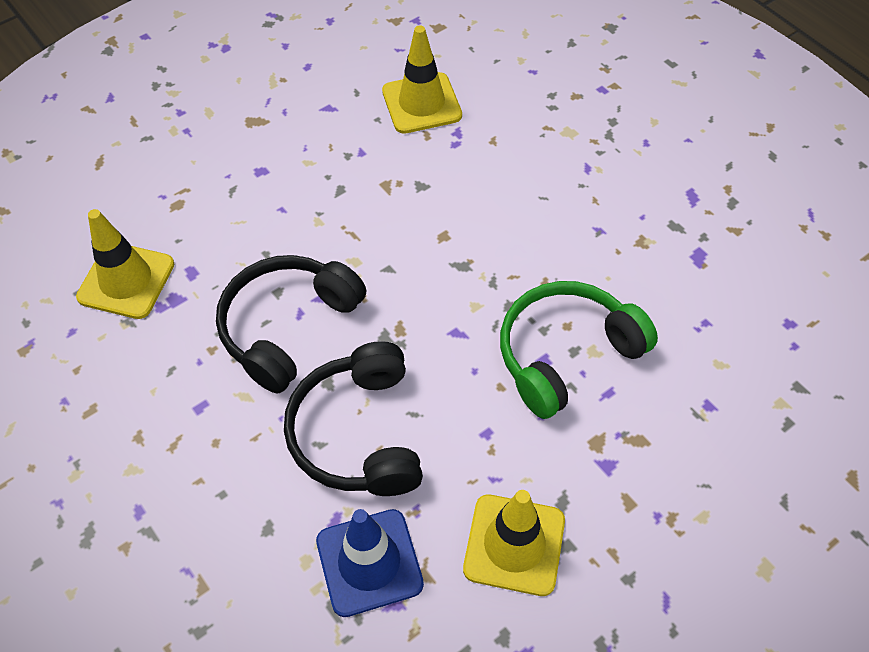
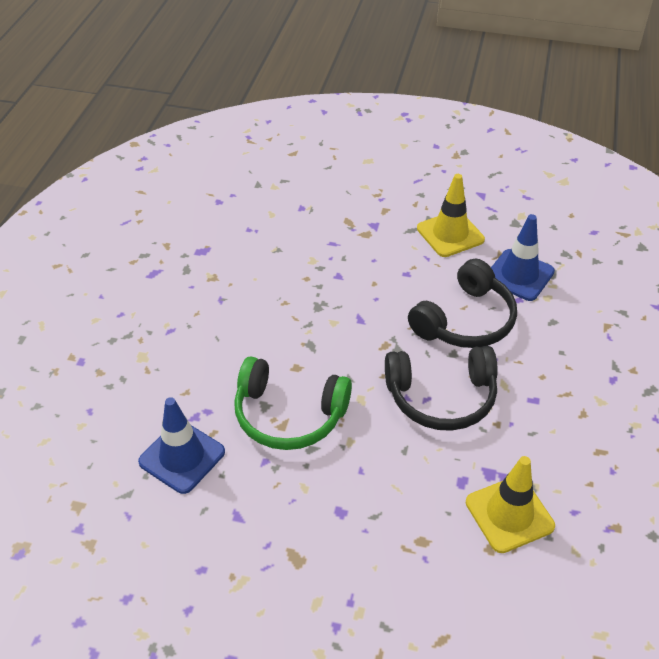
camera: 130 degrees left, 10 degrees down
yellow traffic cone [382,25,462,134] -> blue traffic cone [138,397,225,494]
green headphones [500,281,658,419] -> green headphones moved to [234,356,352,450]

